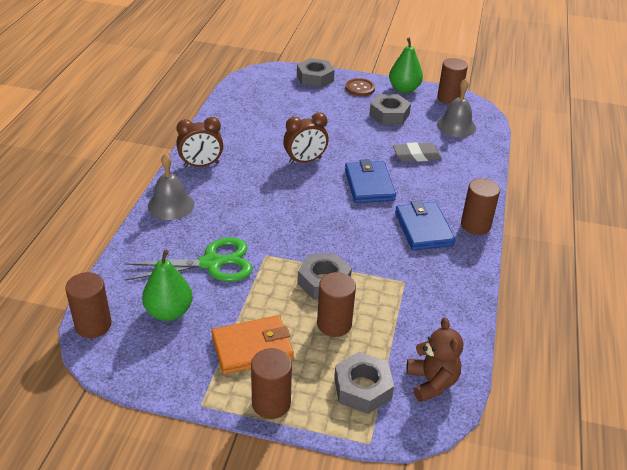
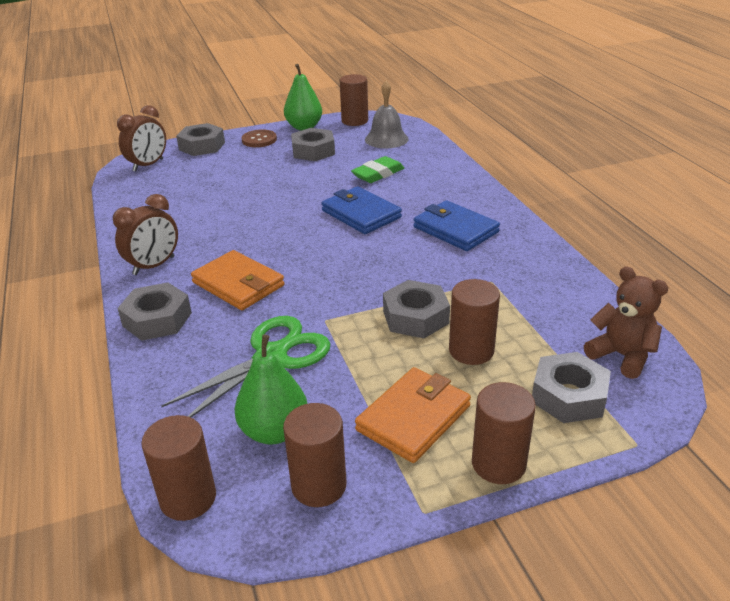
camera: 30 degrees left, 5 degrees down
grey bell [148,153,194,220] -> grey nut [117,283,192,341]
brown clock [283,112,329,164] -> brown clock moved to [117,105,166,172]
grey eraser [393,142,442,162] -> green eraser [351,156,404,183]
brown cylinder [461,178,500,235] -> brown cylinder moved to [283,403,346,507]
none -> orange wallet [191,250,284,310]

